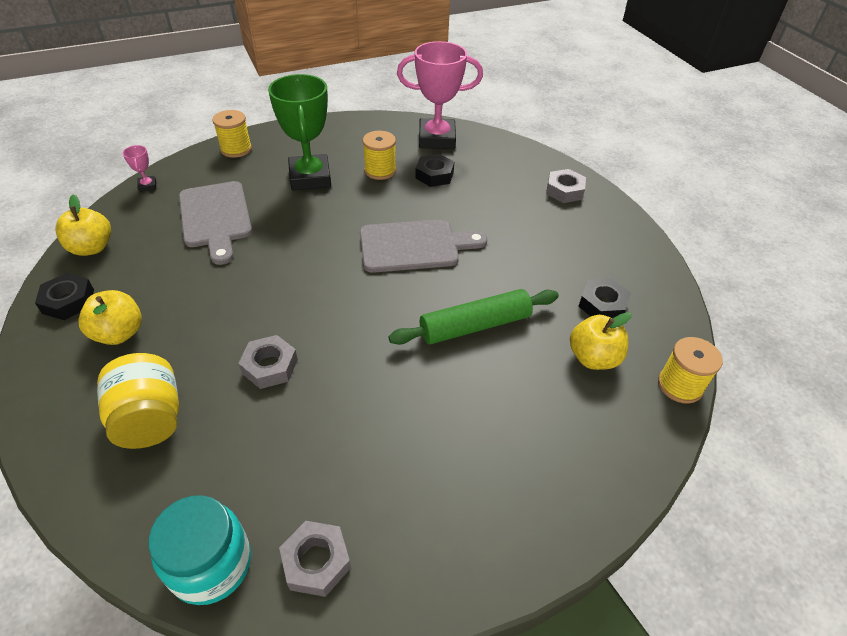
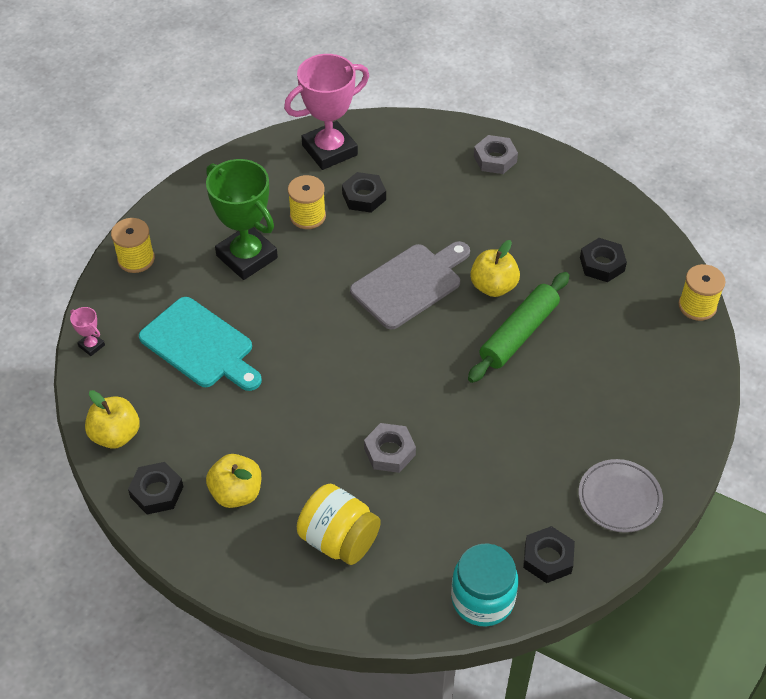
camera: 30 degrees left, 5 degrees up
grey cutting board [179,181,252,265] -> turquoise cutting board [139,297,262,391]
grey nut [279,521,351,597] -> black nut [523,526,575,583]
yellow apple [570,312,632,370] -> yellow apple moved to [470,240,520,297]
none -> grey plate [579,459,663,533]

